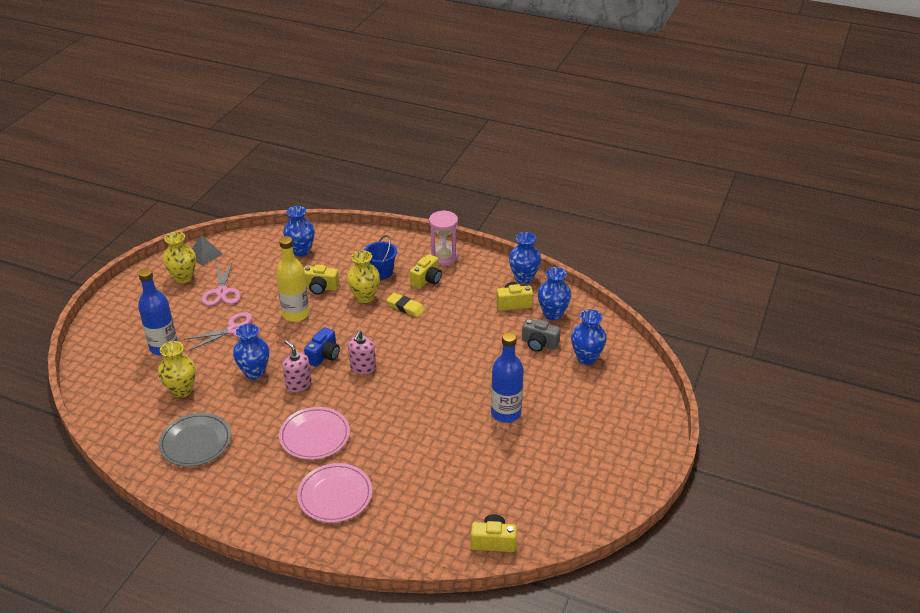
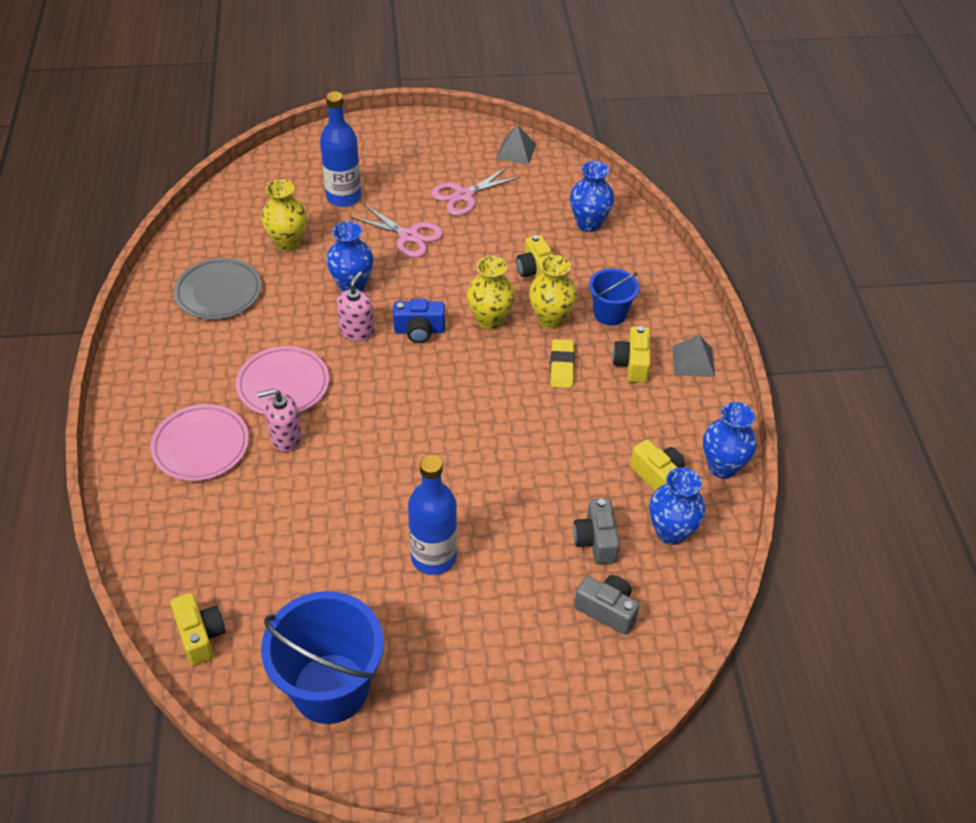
camera: 60 degrees right, 10 degrees up
yellow vase [163,232,196,283] -> yellow vase moved to [467,256,515,330]
yellow bottle [276,236,309,322] -> none
pink soap dispenser [348,330,376,374] -> pink soap dispenser moved to [258,389,302,452]
yellow camera [410,254,442,289] -> yellow camera turned 90 degrees clockwise [613,326,651,383]
pink hourglass [429,210,458,266] -> grey pyramid [672,335,715,377]
blue vase [571,309,607,365] -> grey camera [574,575,640,635]
none -> blue bucket [261,591,384,724]

